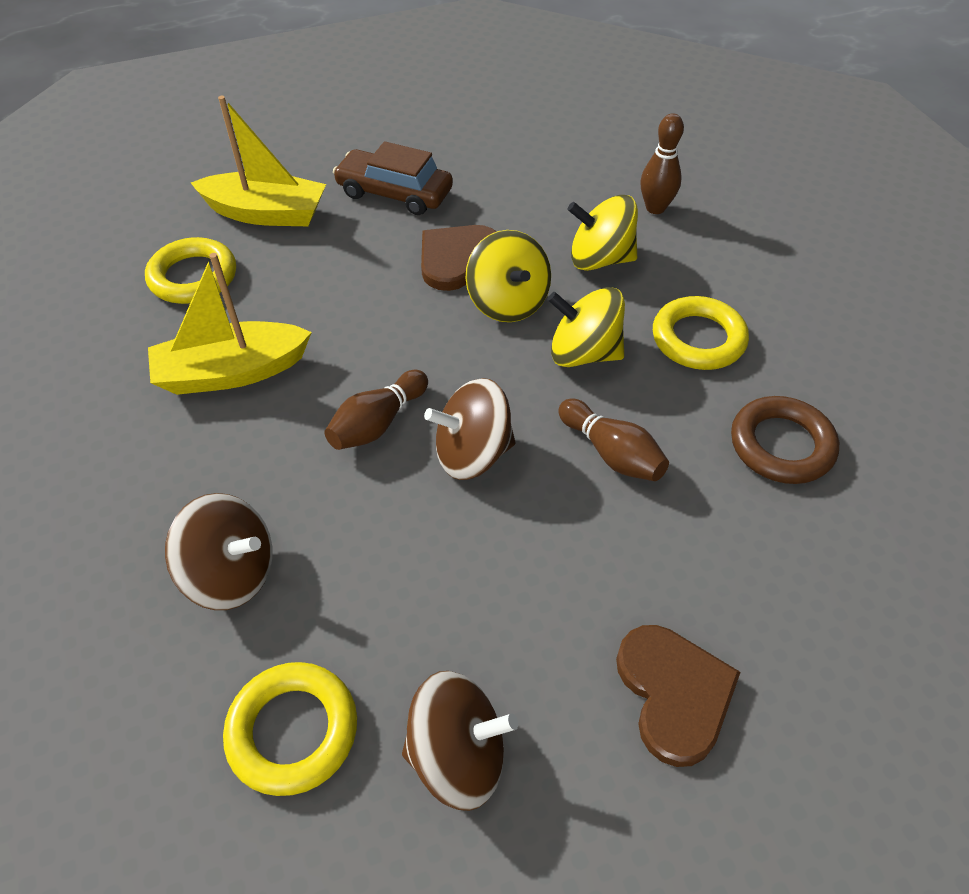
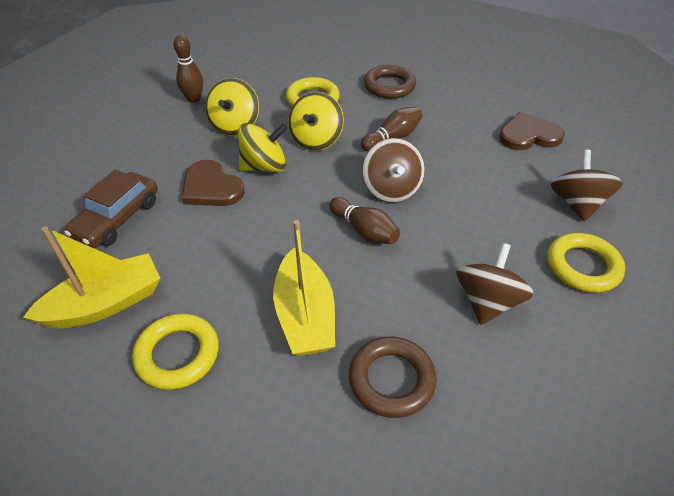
camera: 85 degrees left, 5 degrees down
yellow boat [191,96,326,226] -> yellow boat turned 45 degrees clockwise [23,226,160,329]
none -> brown ring [349,337,437,418]

